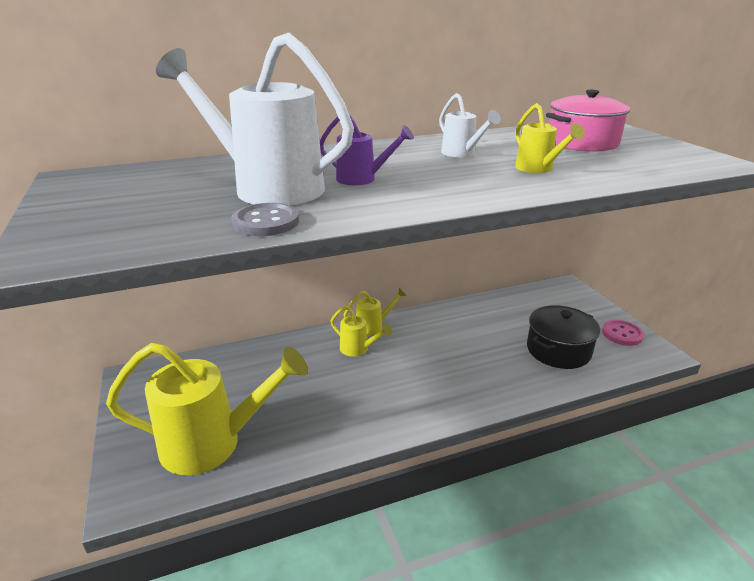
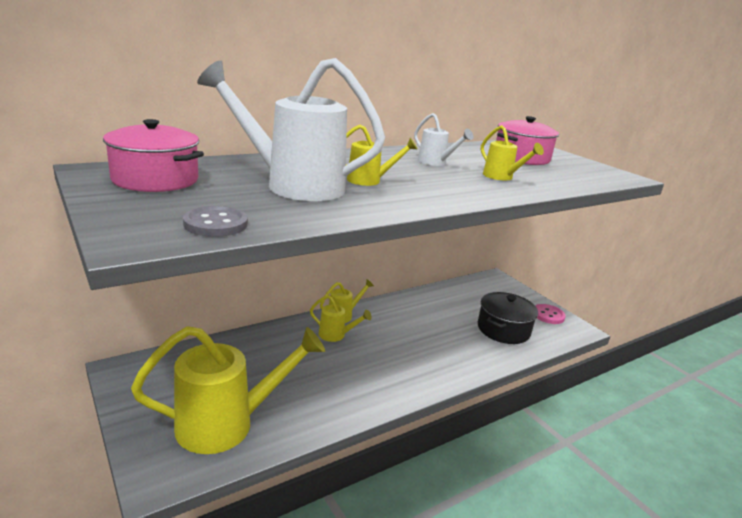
camera: 15 degrees left, 5 degrees down
grey button [231,203,299,236] -> grey button moved to [183,206,248,237]
purple watering can [320,115,414,185] -> yellow watering can [346,124,418,186]
none -> pink pot [103,119,204,192]

